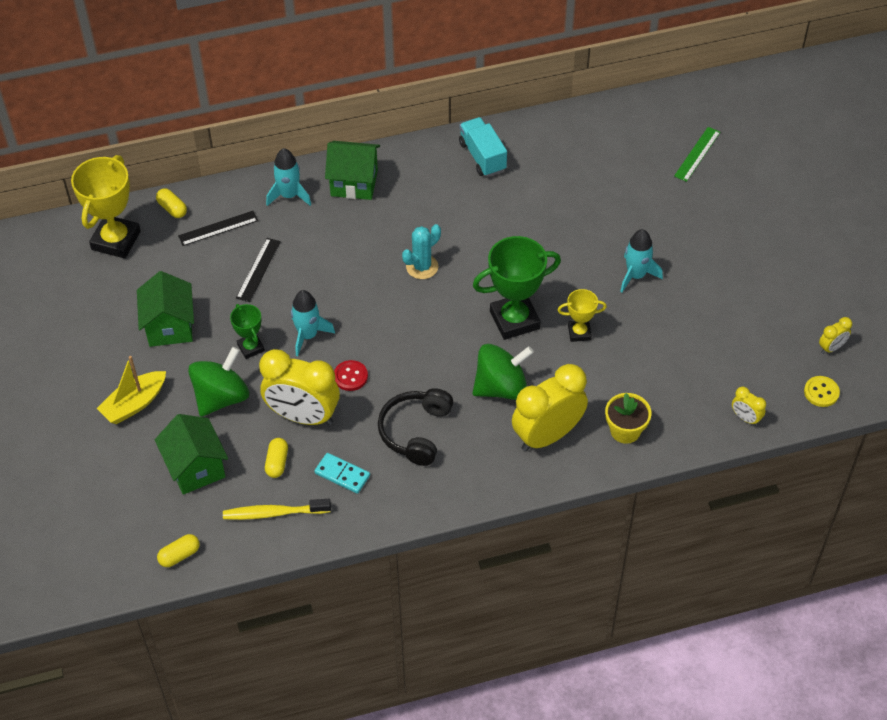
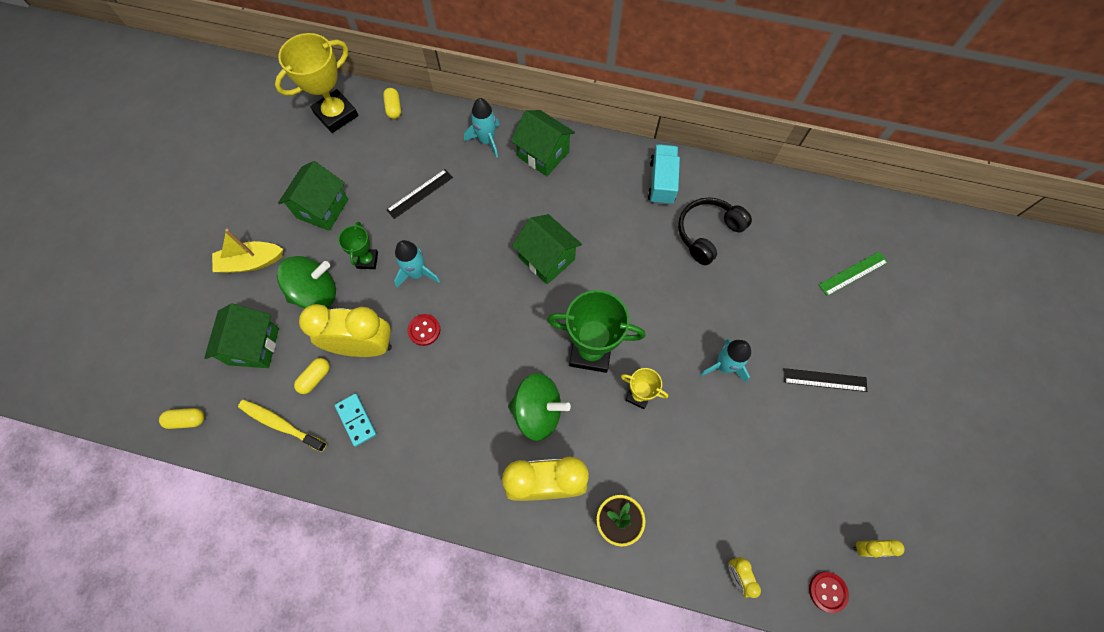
camera: 30 degrees right, 15 degrees up
black ruler [178,211,258,246] -> black ruler moved to [784,368,867,392]
yellow clock [259,349,340,425] -> yellow clock turned 135 degrees clockwise [299,304,392,357]
black headphones [378,388,453,466] -> black headphones moved to [678,197,752,265]
turquoise cactus [402,224,441,279] -> green house [512,214,582,284]
yellow button [804,376,840,407] -> red button [809,572,849,613]

